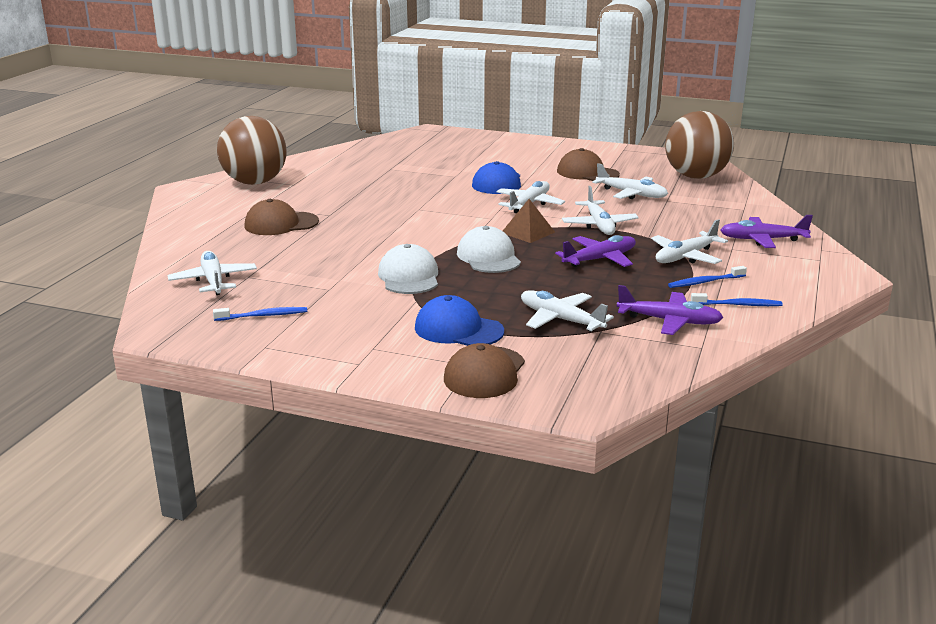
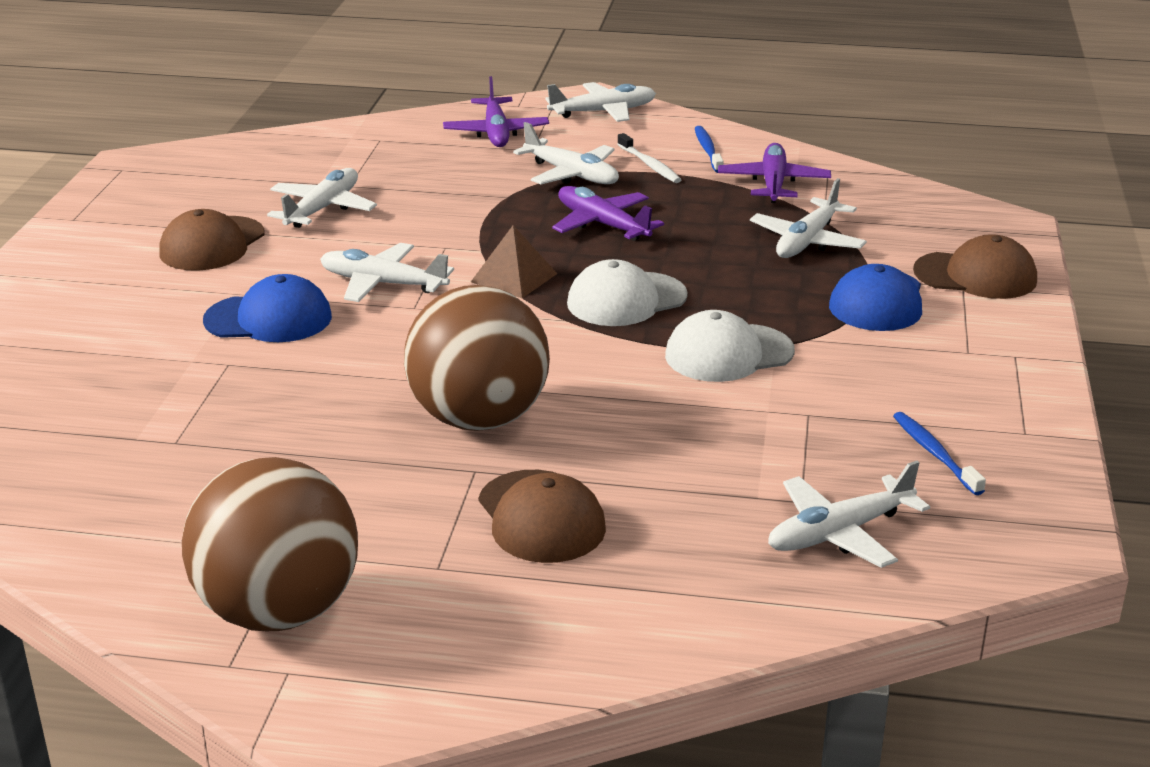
camera: 100 degrees left, 5 degrees up
white plane [562,186,639,235] -> white plane moved to [545,82,656,122]
brown ball [665,111,734,179] -> brown ball moved to [404,285,550,431]
blue toothbrush [668,266,747,288] -> white toothbrush [617,133,682,183]

